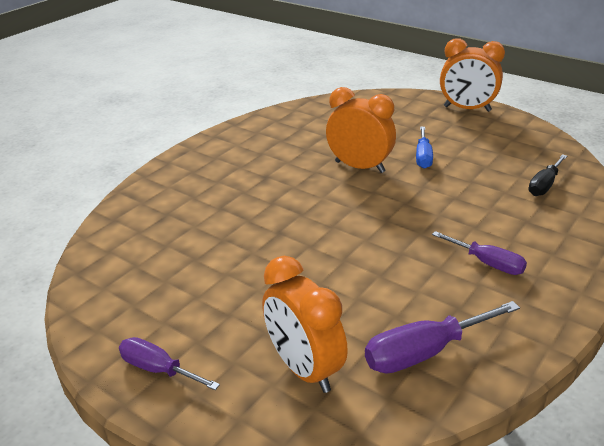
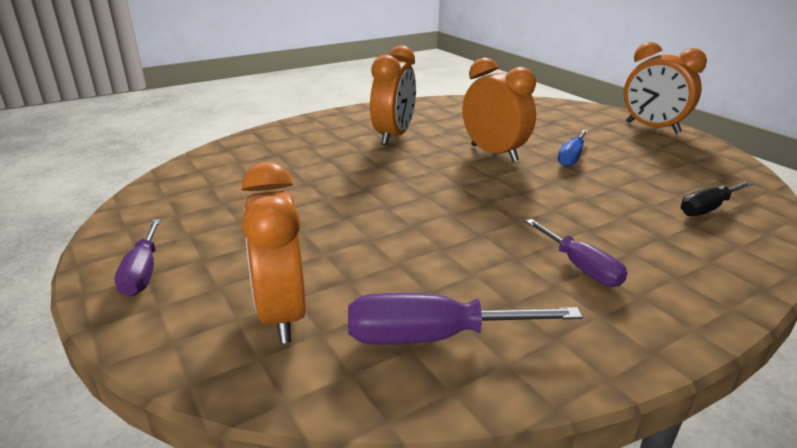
camera: 20 degrees right, 5 degrees down
purple screwdriver [119,337,220,390] -> purple screwdriver turned 150 degrees counterclockwise [115,219,161,296]
none -> orange clock [370,45,416,145]

